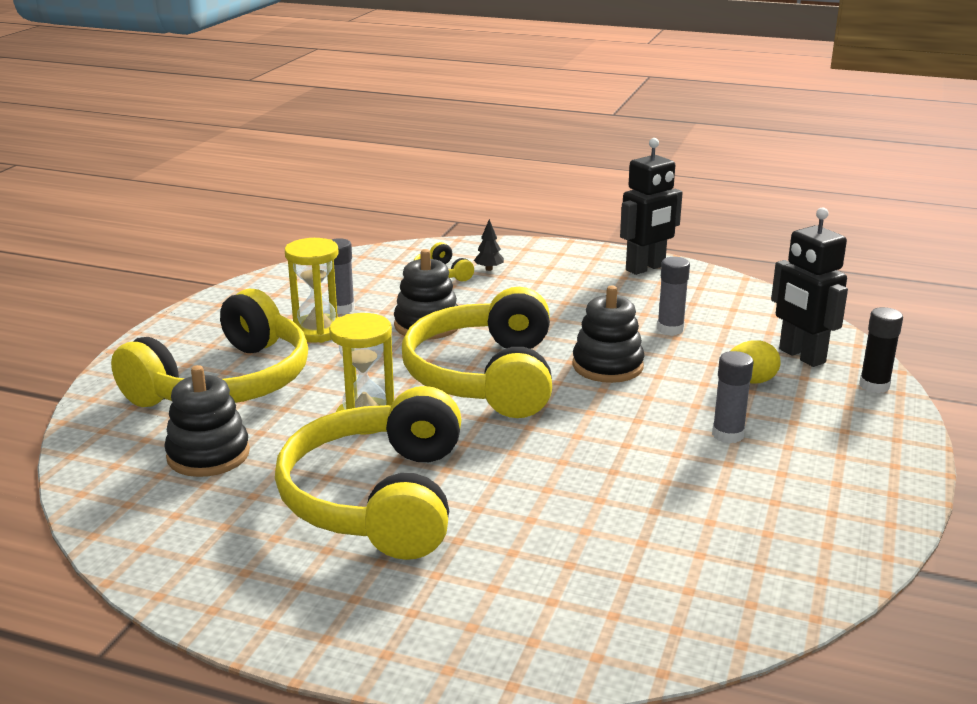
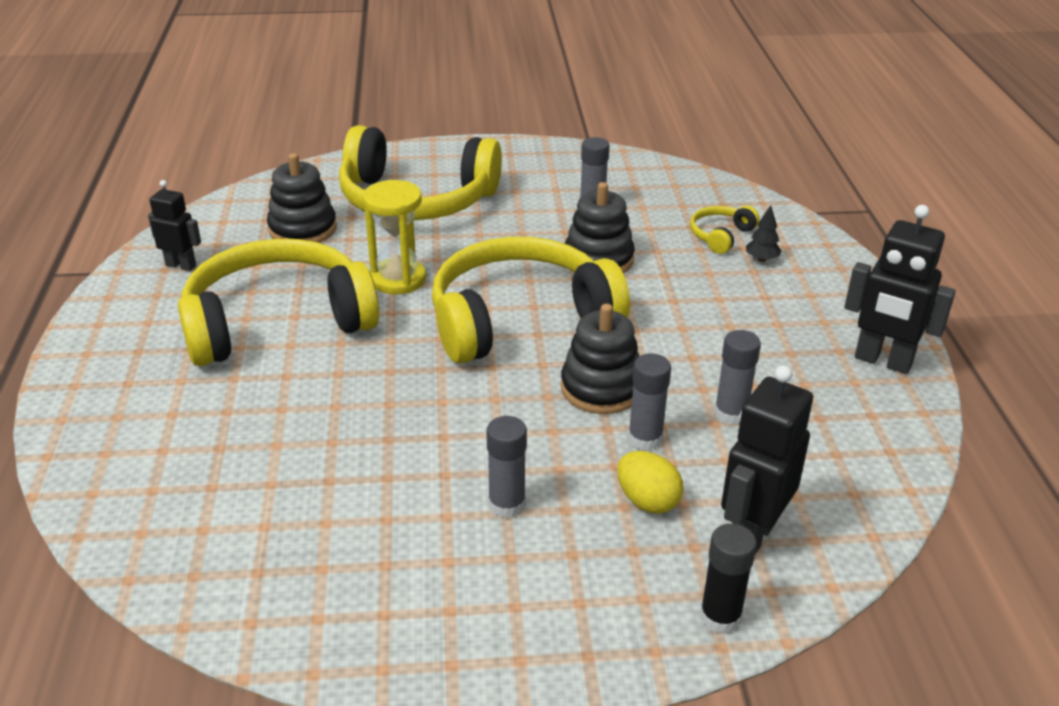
camera: 65 degrees right, 10 degrees up
yellow hourglass [285,238,339,343] -> none
none -> black robot [148,180,201,271]
none -> grey glue stick [628,354,671,451]

